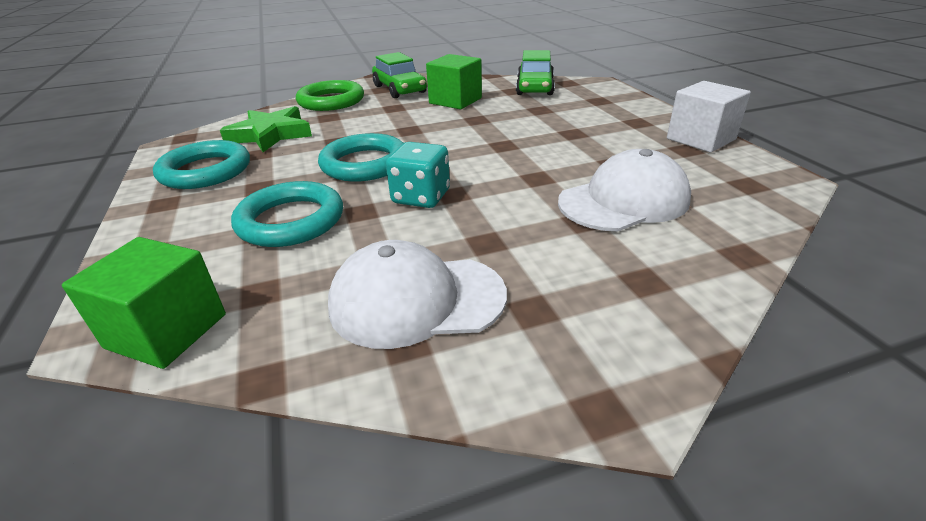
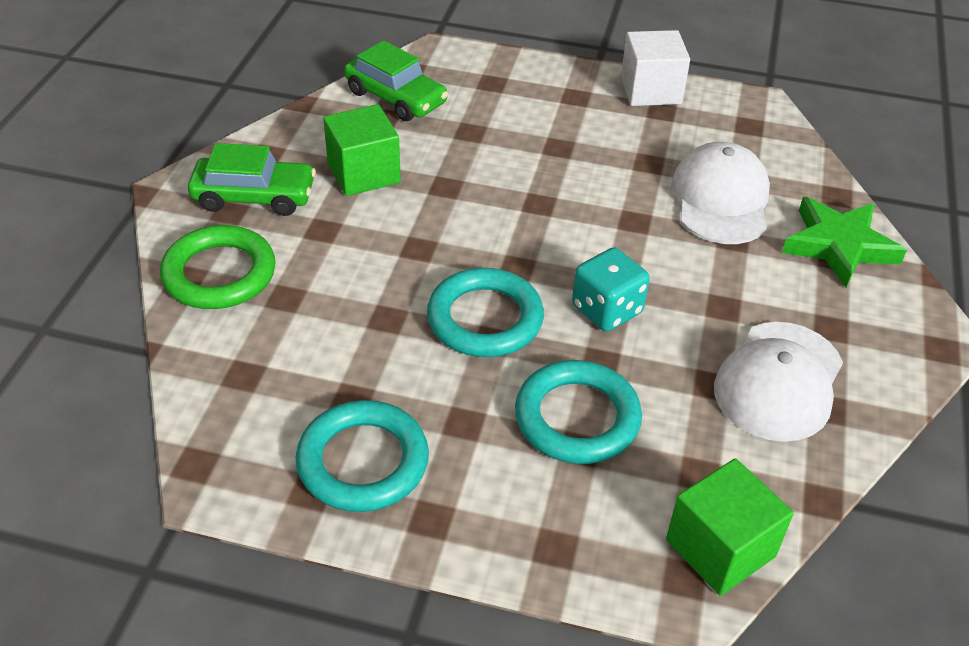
camera: 60 degrees left, 10 degrees up
green star [220,106,312,152] -> green star moved to [782,197,907,288]

